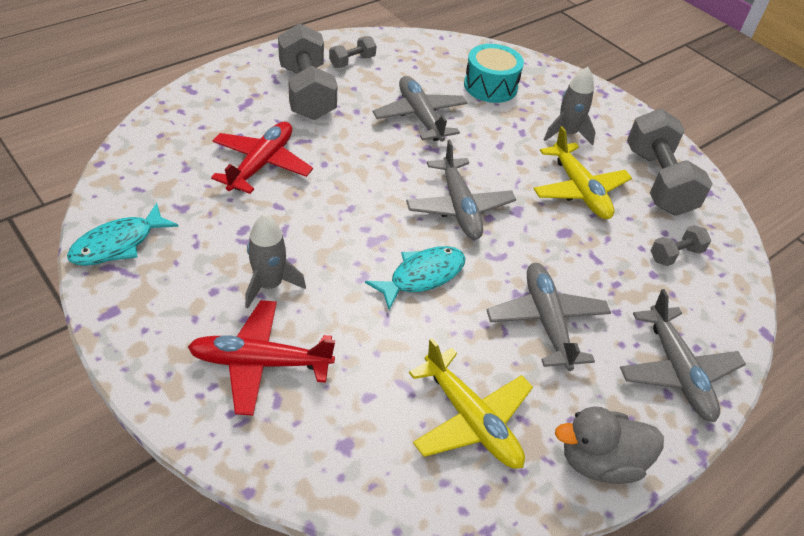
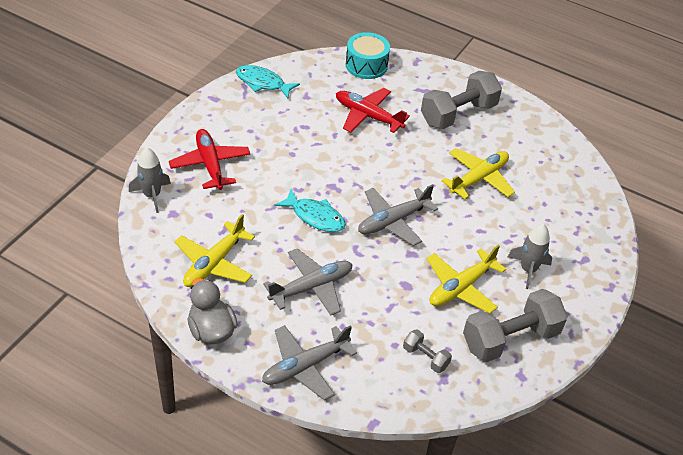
camera: 70 degrees right, 0 degrees up
red plane [211,122,313,194] -> red plane turned 150 degrees counterclockwise [336,88,410,133]
grey rocket [245,214,306,309] -> grey rocket moved to [129,147,171,213]
grey dumbbell [329,36,376,68] -> none
grey plane [373,76,468,142] -> yellow plane [441,148,515,199]
turquoise drum [464,44,524,103] -> turquoise drum moved to [346,32,390,79]

